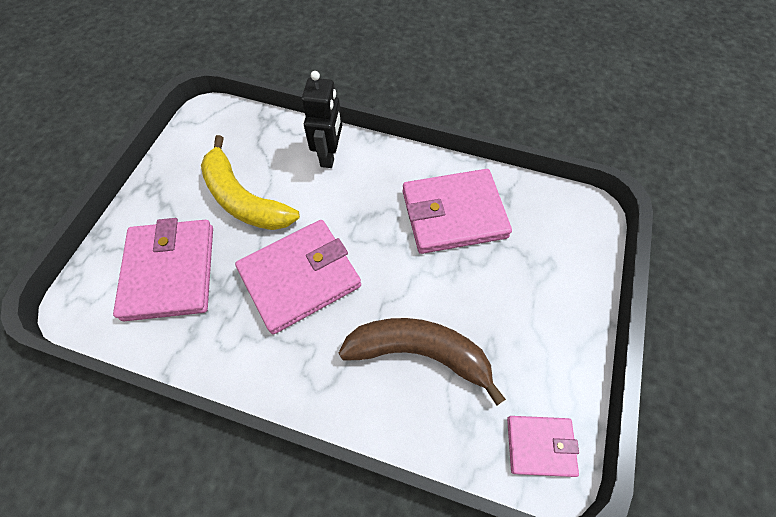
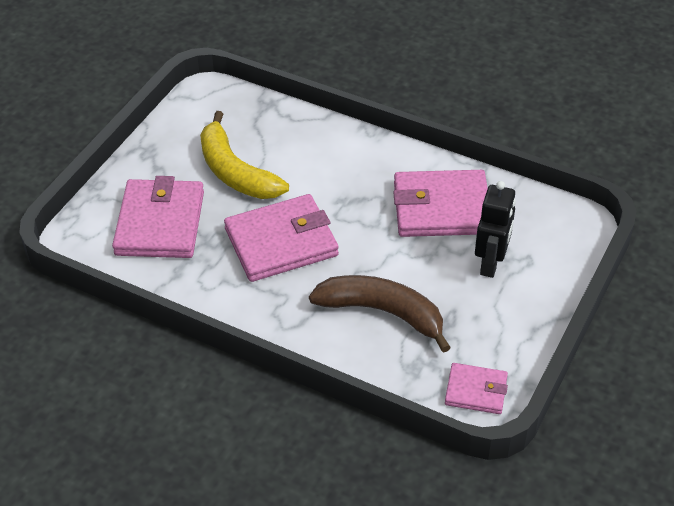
camera: 10 degrees right, 15 degrees down
black robot [302,71,342,168] -> black robot moved to [475,181,516,278]

